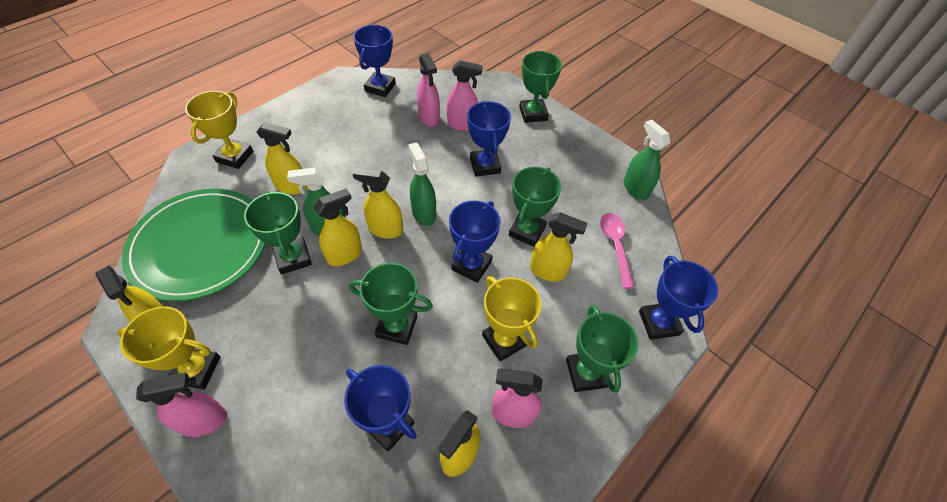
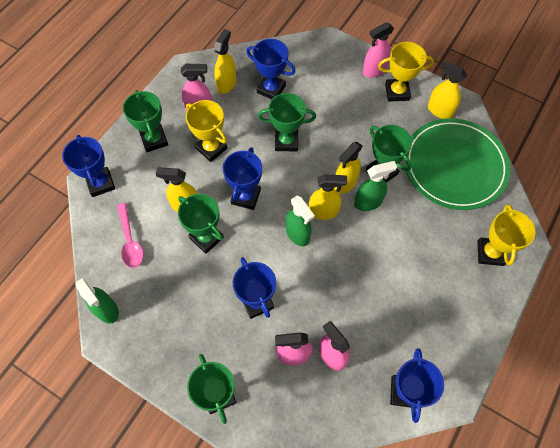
camera: 170 degrees right, 10 degrees up
yellow spray bottle [257,122,307,195] -> none
green trophy [509,167,561,247] -> green trophy turned 60 degrees counterclockwise [178,194,224,254]

